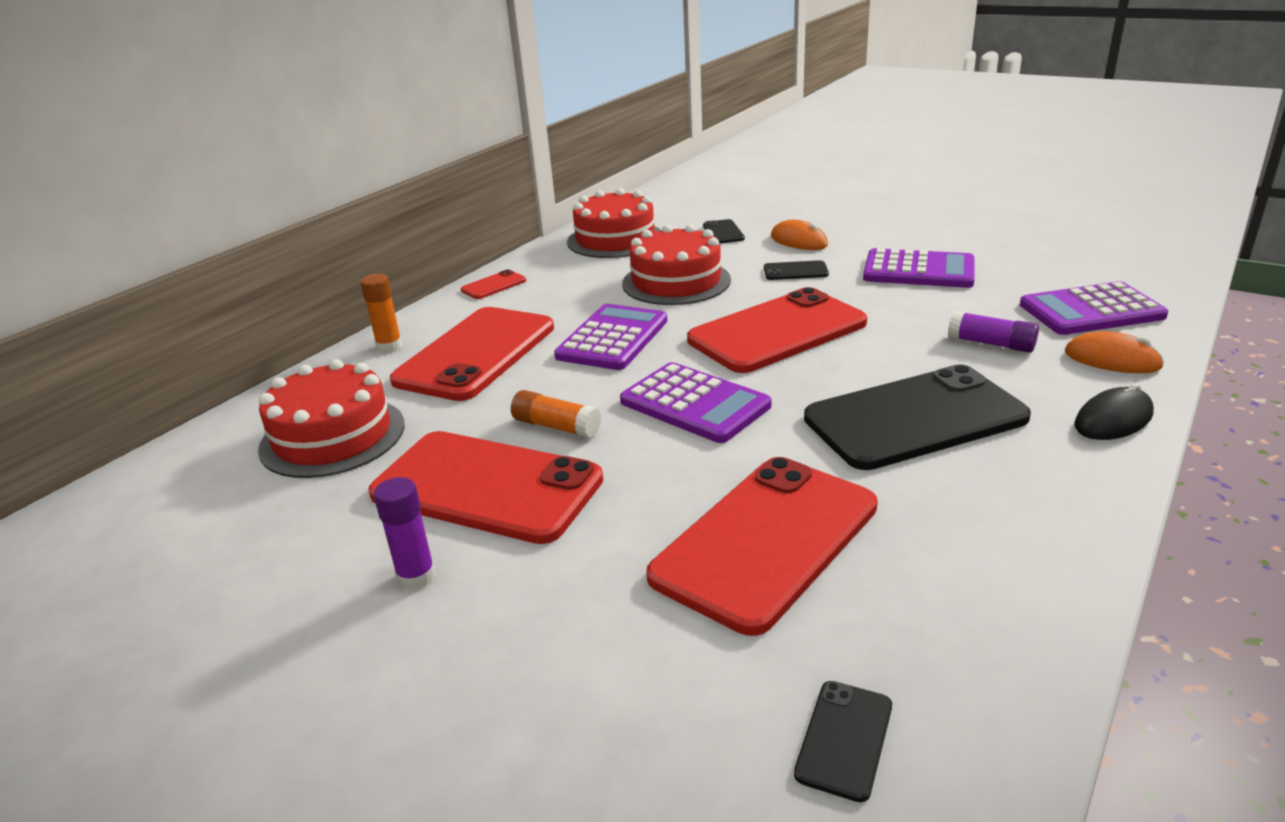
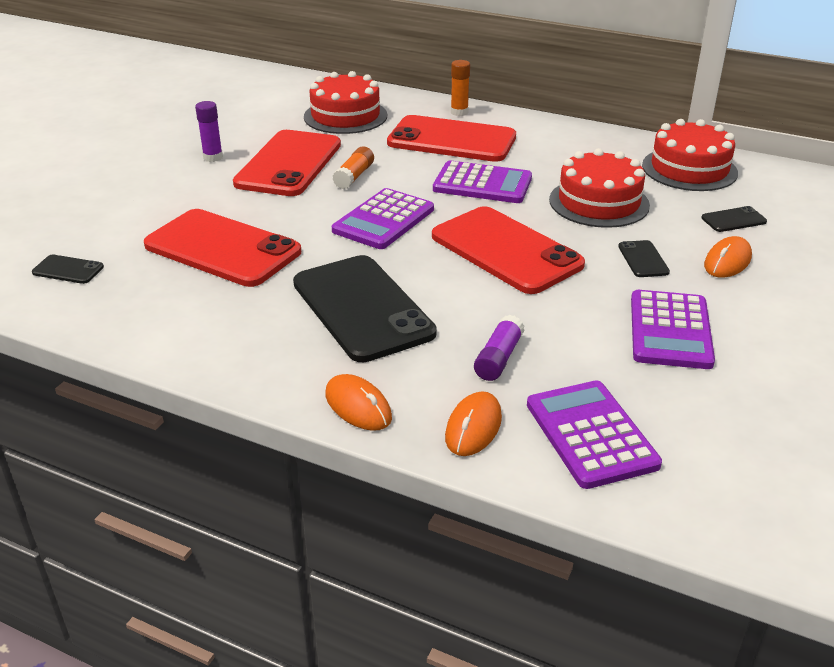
camera: 80 degrees right, 5 degrees up
red phone [461,269,526,299] -> none
black mouse [1074,383,1154,440] -> orange mouse [325,374,392,431]

